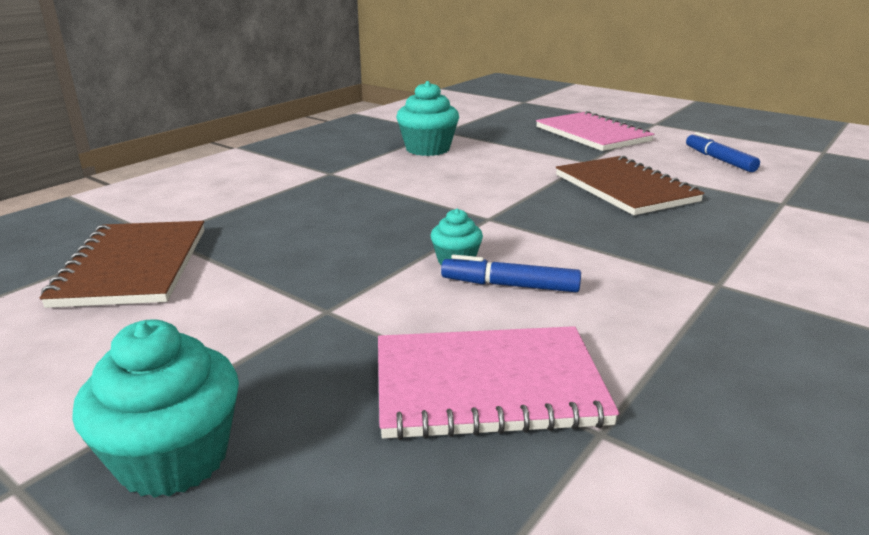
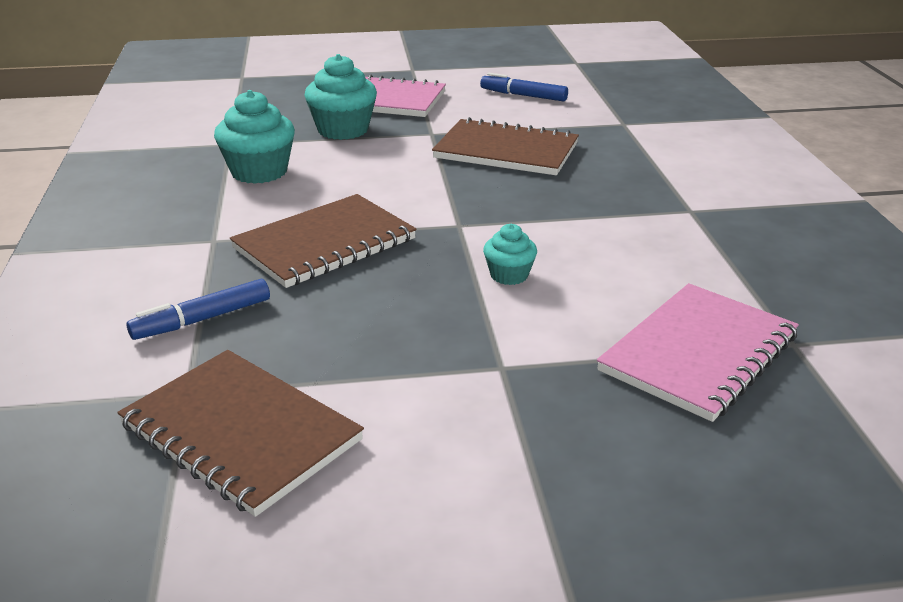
camera: 45 degrees left, 5 degrees up
turquoise cupcake [72,319,239,498] -> turquoise cupcake moved to [304,54,377,140]
blue marker [441,255,581,292] -> blue marker moved to [127,279,270,340]
none -> brown notebook [230,194,417,288]

